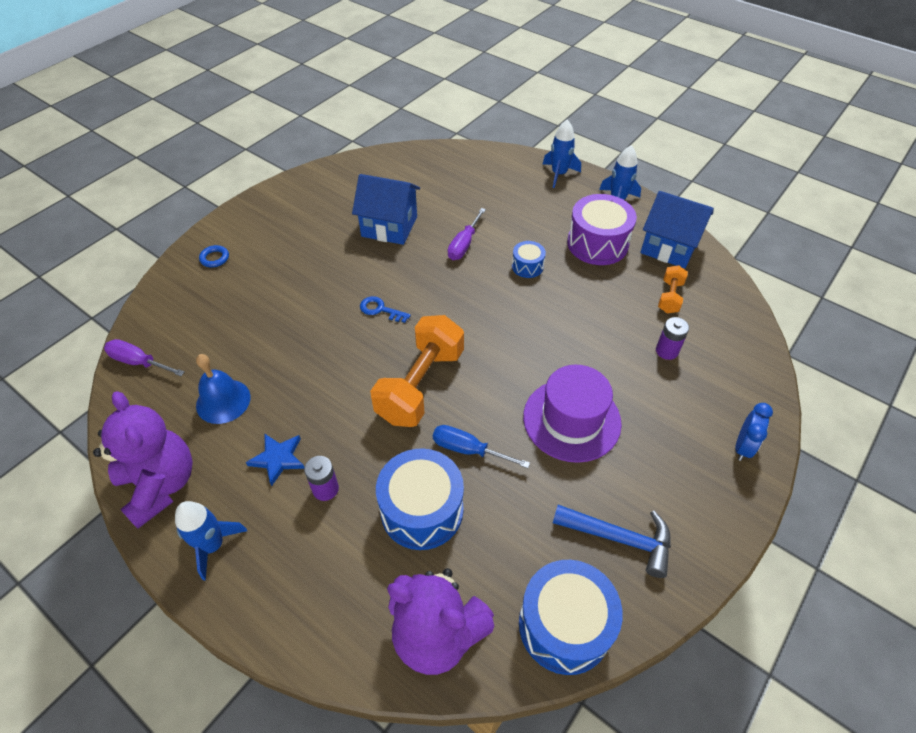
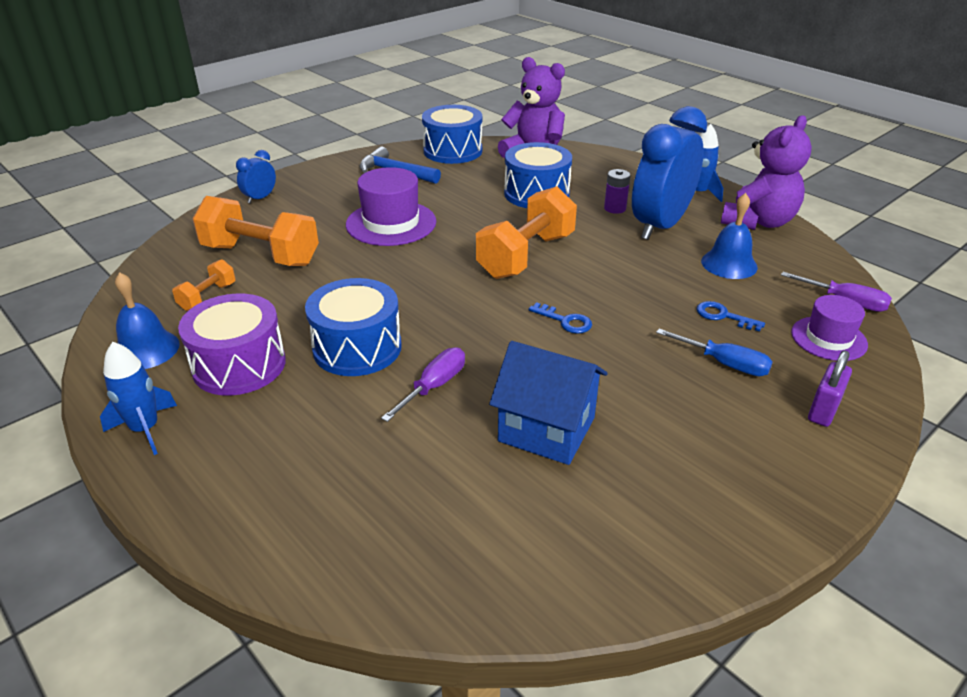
camera: 170 degrees left, 15 degrees down
purple teddy bear [93,391,193,529] -> purple teddy bear turned 120 degrees counterclockwise [721,115,812,230]
blue ring [199,245,229,267] -> purple padlock [808,351,852,427]
blue star [246,434,304,486] -> blue clock [632,106,707,240]
blue screwdriver [433,425,530,468] -> blue screwdriver moved to [656,329,773,376]
blue drum [512,241,546,278] -> blue drum [305,278,402,376], size x1.96
blue rocket [542,120,581,188] -> none
blue house [640,191,714,269] -> blue bell [115,272,180,369]
purple battery [656,317,689,360] -> orange dumbbell [193,196,319,266]
none -> blue key [697,301,765,332]
none -> purple hat [791,295,868,361]

